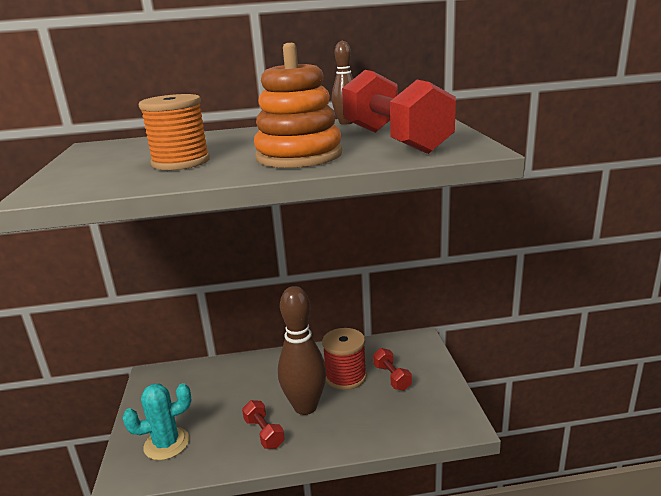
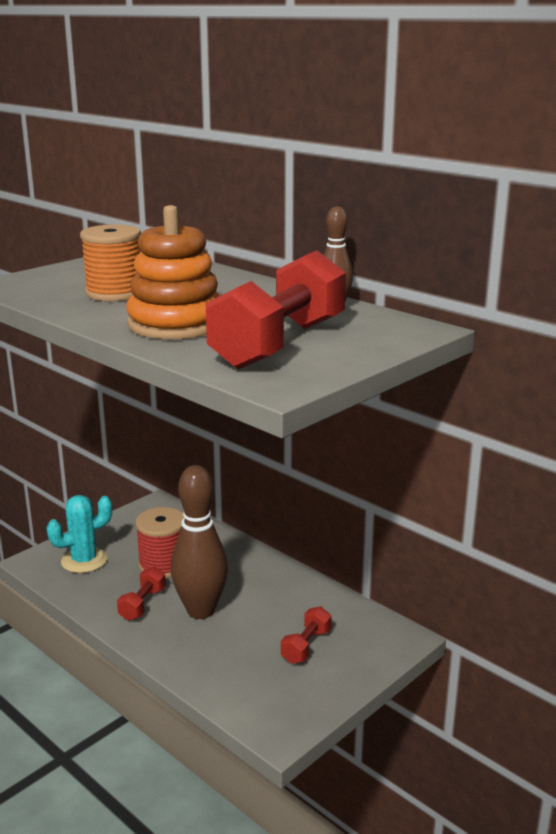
camera: 50 degrees right, 0 degrees up
turquoise cactus [123,383,191,460] -> turquoise cactus turned 60 degrees counterclockwise [46,495,112,573]
red spool [322,328,367,390] -> red spool moved to [135,507,184,578]

